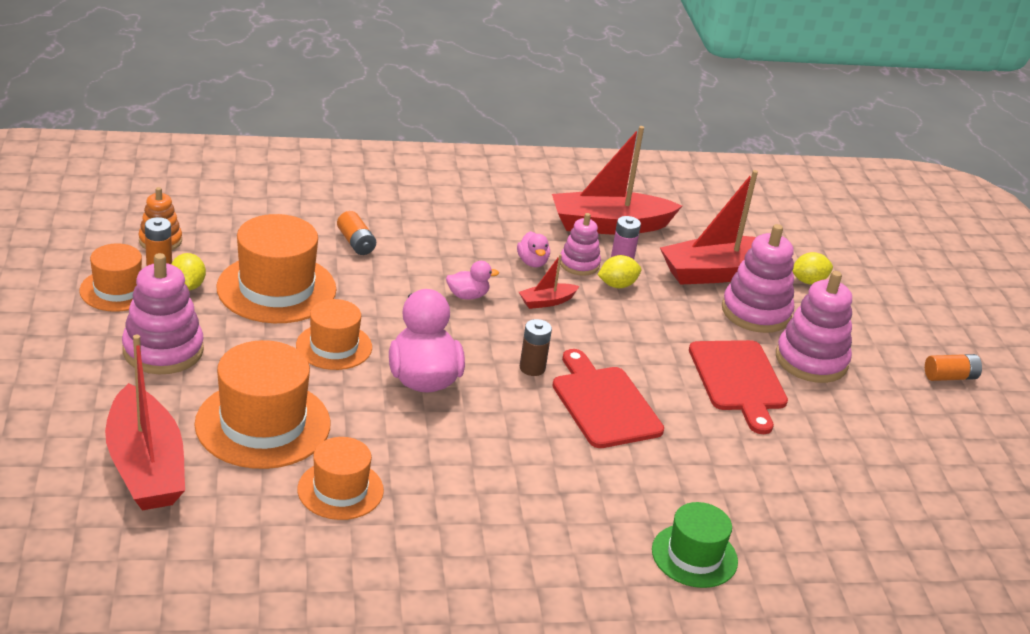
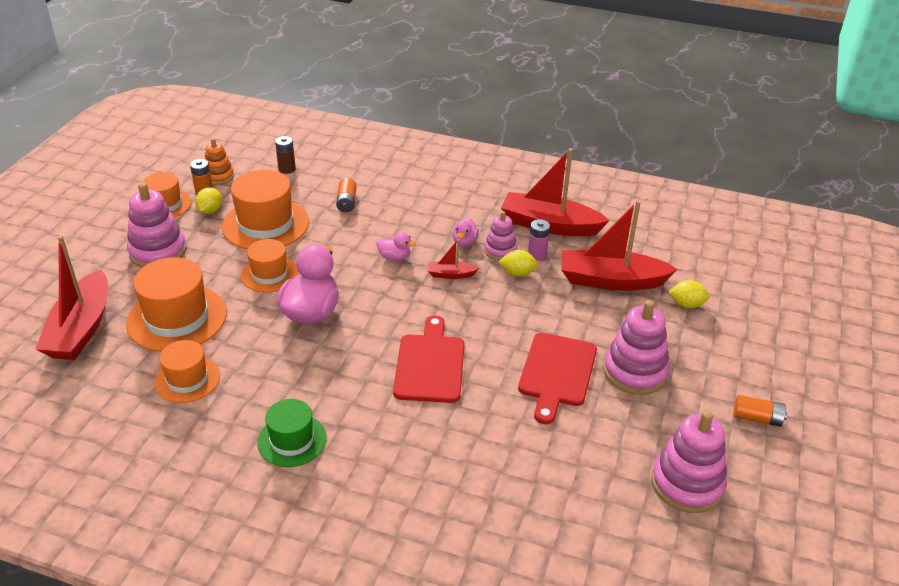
camera: 30 degrees right, 5 degrees up
brown battery [520,319,552,376] -> brown battery moved to [275,136,296,174]
green hat [652,502,738,588] -> green hat moved to [257,399,327,467]
pink stacking toy [722,224,794,333] -> pink stacking toy moved to [651,410,727,513]

